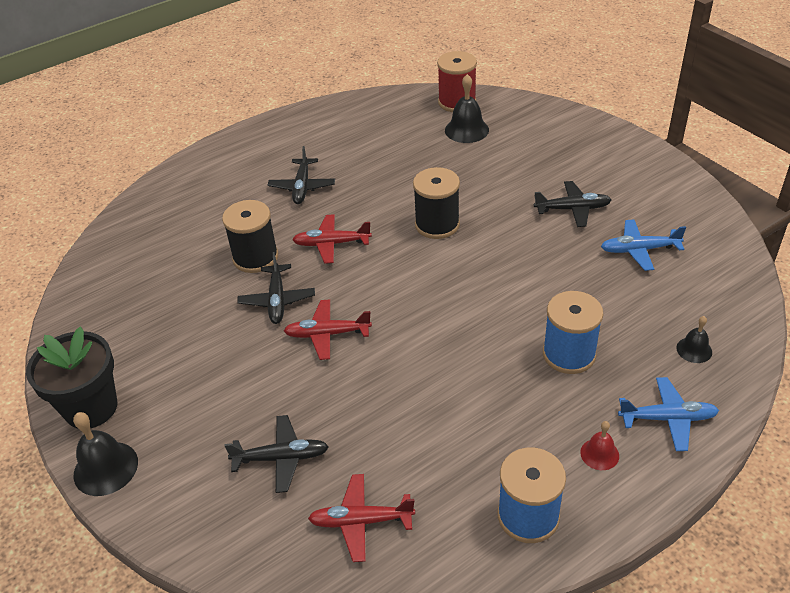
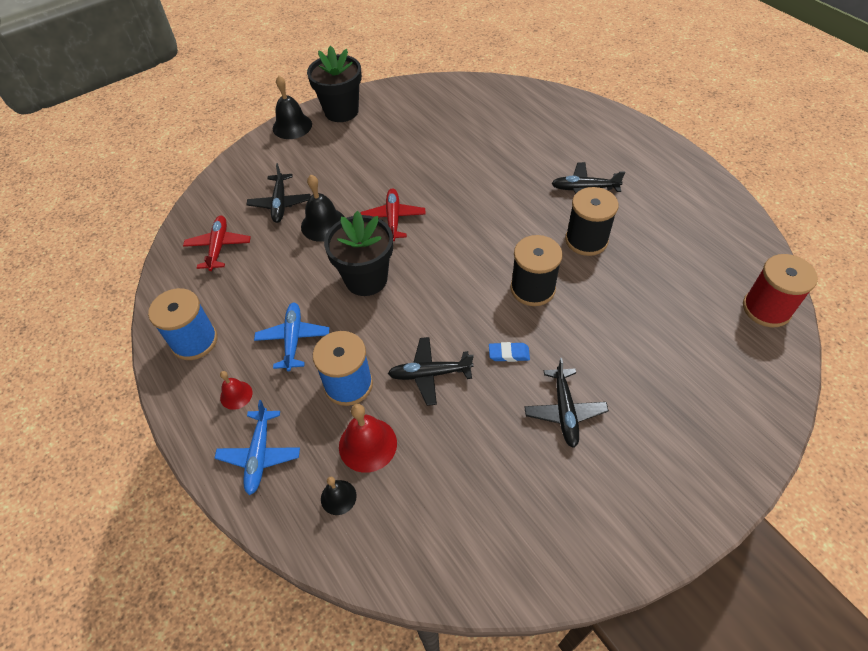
camera: 90 degrees right, 10 degrees up
black spool [222,200,278,273] -> black spool moved to [565,187,618,256]
black plane [237,252,315,324] -> black plane moved to [388,337,474,406]
red plane [292,214,372,264] -> none
black bell [445,74,489,143] -> black bell moved to [301,175,345,242]
blue plane [601,219,686,271] -> blue plane moved to [254,303,329,371]
none -> black flower pot [324,211,393,296]
none -> red bell [339,404,397,473]
none -> blue eraser [489,342,530,362]

